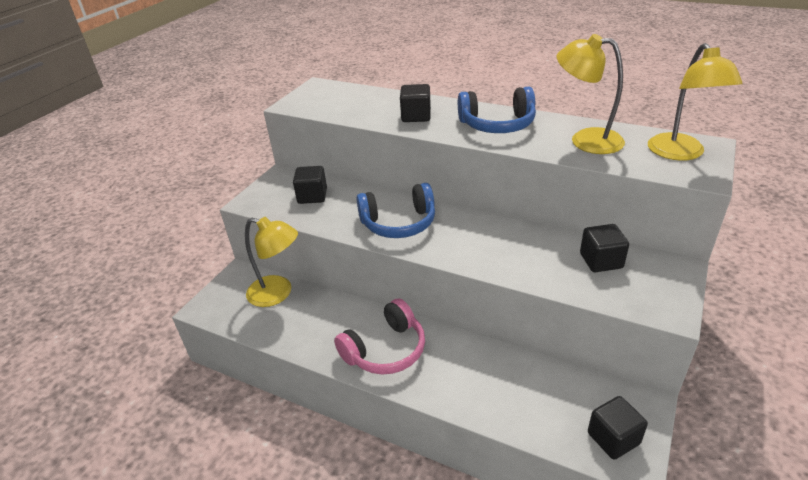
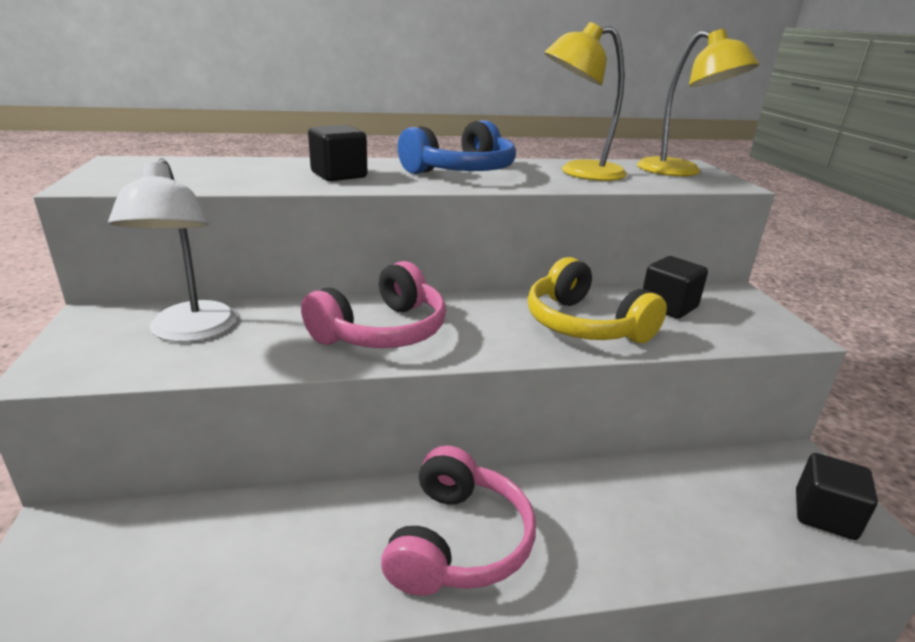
camera: 40 degrees left, 10 degrees down
yellow lamp [245,217,298,307] -> none
black cube [293,166,327,204] -> white lamp [108,158,237,342]
blue headphones [356,183,435,238] -> pink headphones [301,261,446,348]
none -> yellow headphones [528,257,667,343]

